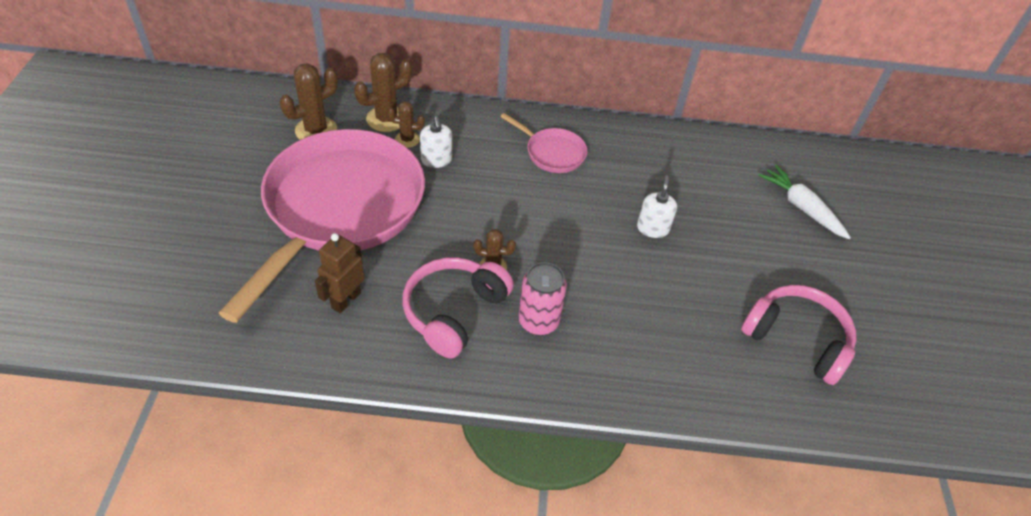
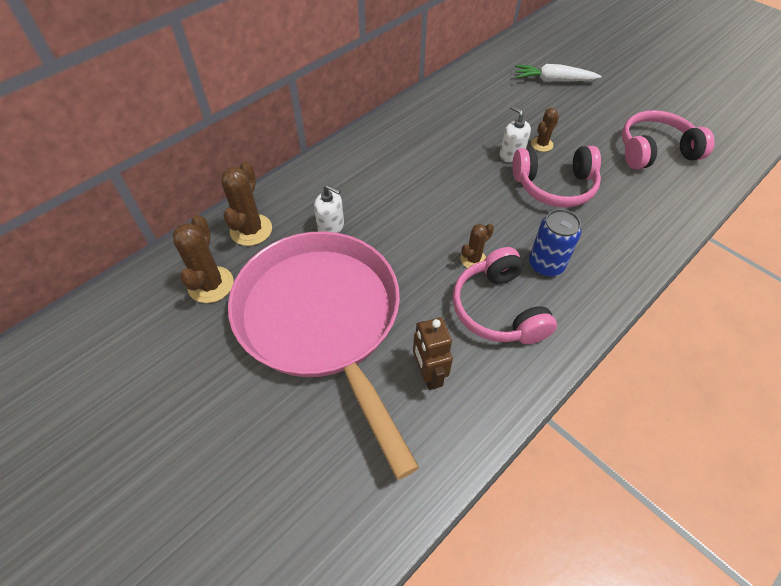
camera: 45 degrees left, 5 degrees up
brown cactus [387,101,425,148] -> brown cactus moved to [531,108,559,152]
pink pan [500,113,587,173] -> none
pink can [518,262,567,335] -> blue can [529,209,581,277]
none -> pink headphones [512,146,601,208]

